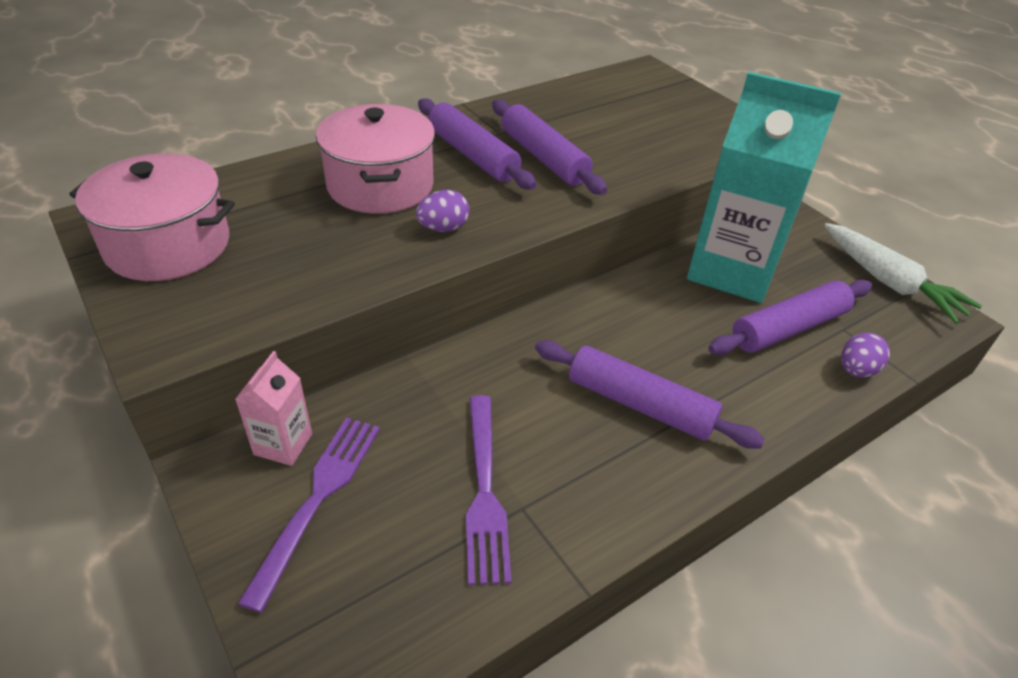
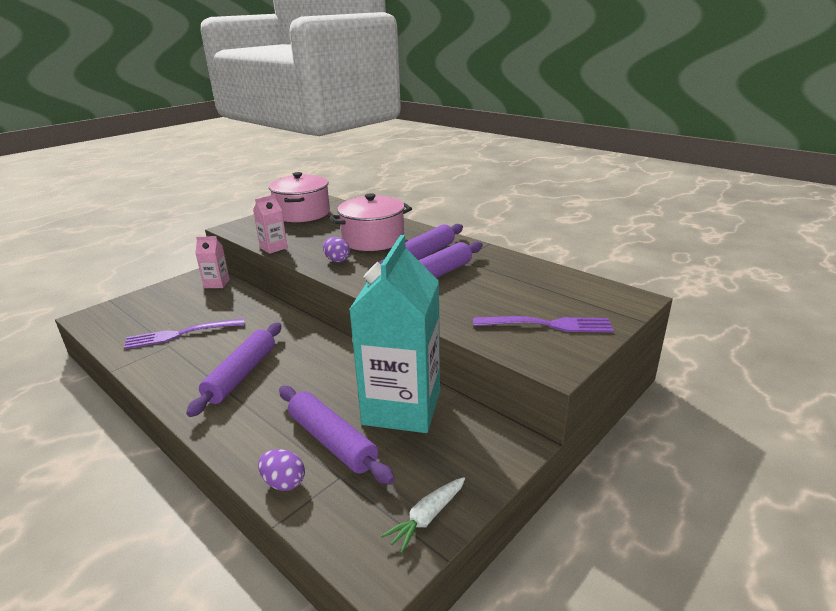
camera: 80 degrees right, 15 degrees down
purple fork [238,417,380,613] -> purple fork moved to [473,316,614,333]
white carrot [824,223,982,324] -> white carrot [381,477,465,553], size x0.59
none -> pink carton [253,194,288,254]

